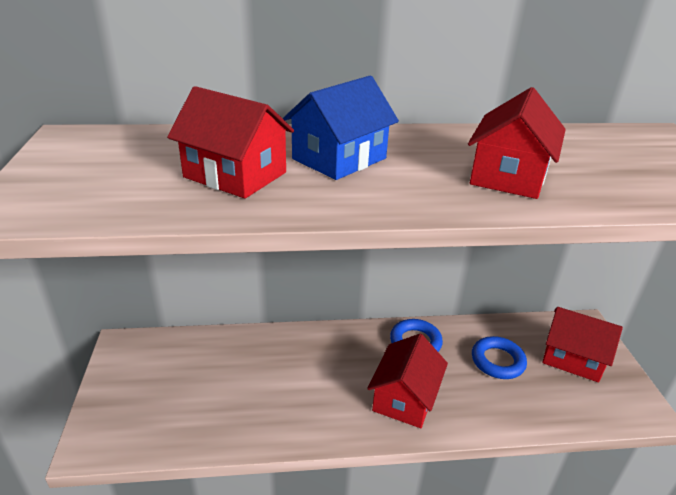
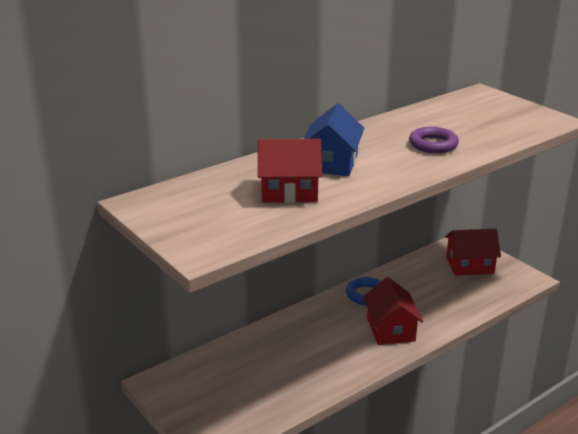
camera: 30 degrees left, 5 degrees down
red house [468,87,566,199] -> purple ring [409,127,459,153]
blue ring [472,336,527,379] -> none

